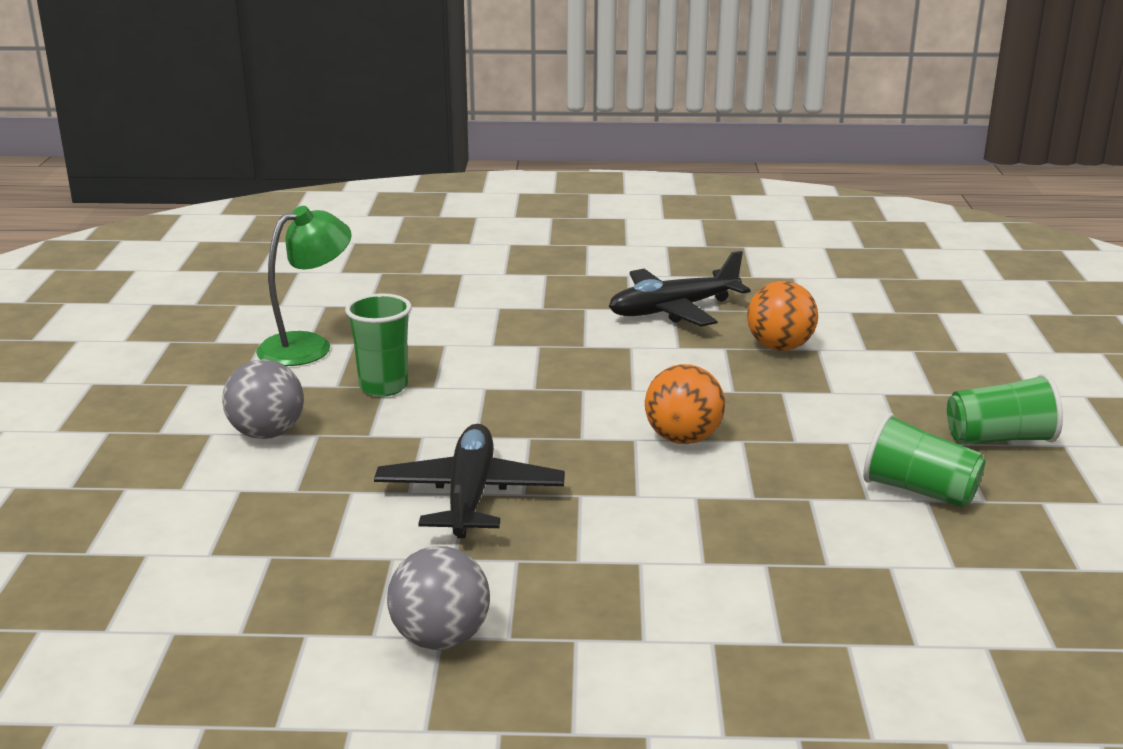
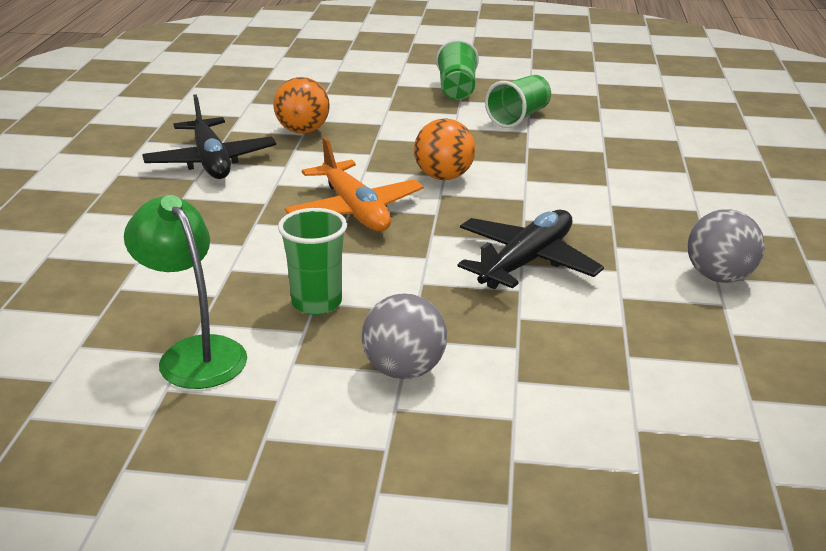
camera: 85 degrees left, 5 degrees up
black plane [374,424,565,538] -> black plane turned 120 degrees clockwise [458,210,604,289]
none -> orange plane [285,137,424,231]

